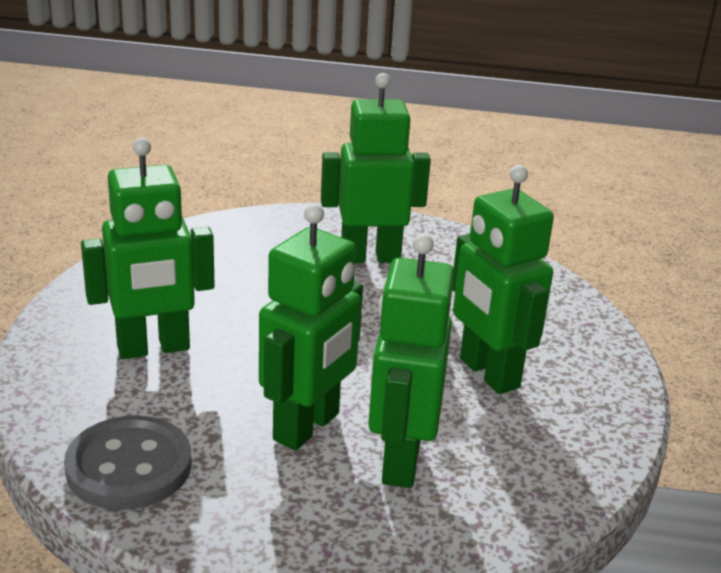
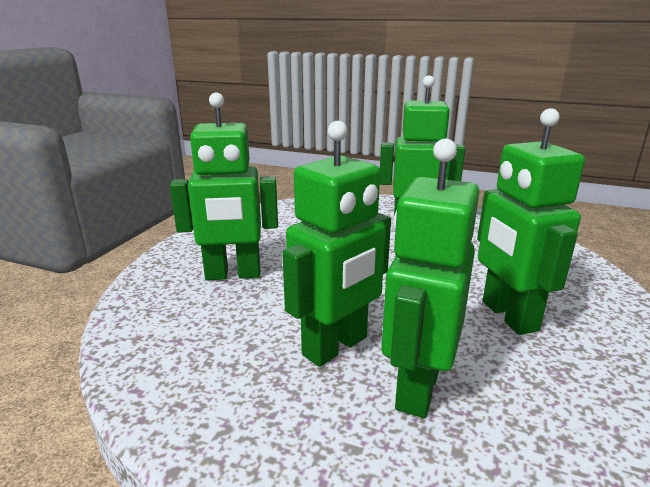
camera: 15 degrees right, 5 degrees down
grey button [64,415,191,510] -> none

